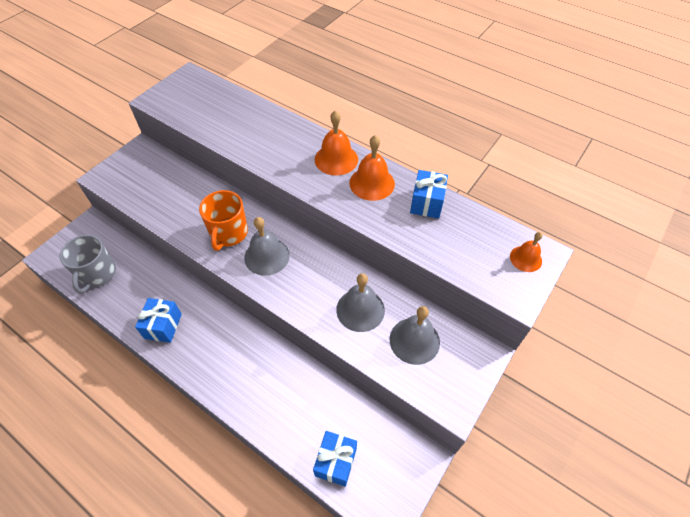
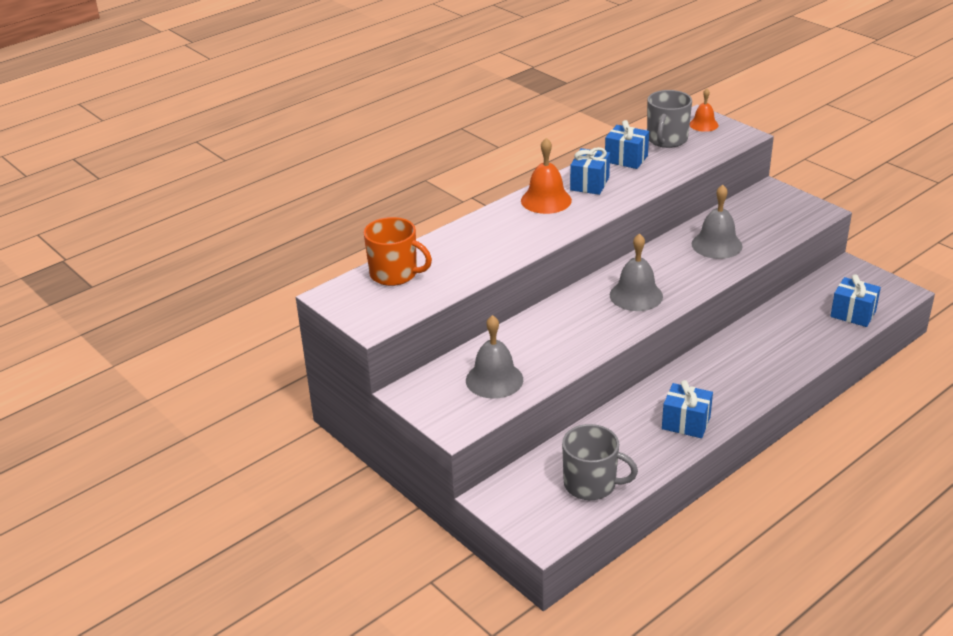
camera: 75 degrees left, 20 degrees down
orange mug [199,190,248,251] -> orange mug moved to [363,217,432,286]
orange bell [349,135,395,201] -> blue gift [570,147,610,195]
grey bell [390,306,440,365] -> grey bell moved to [466,315,523,399]
none -> grey mug [647,90,692,148]

